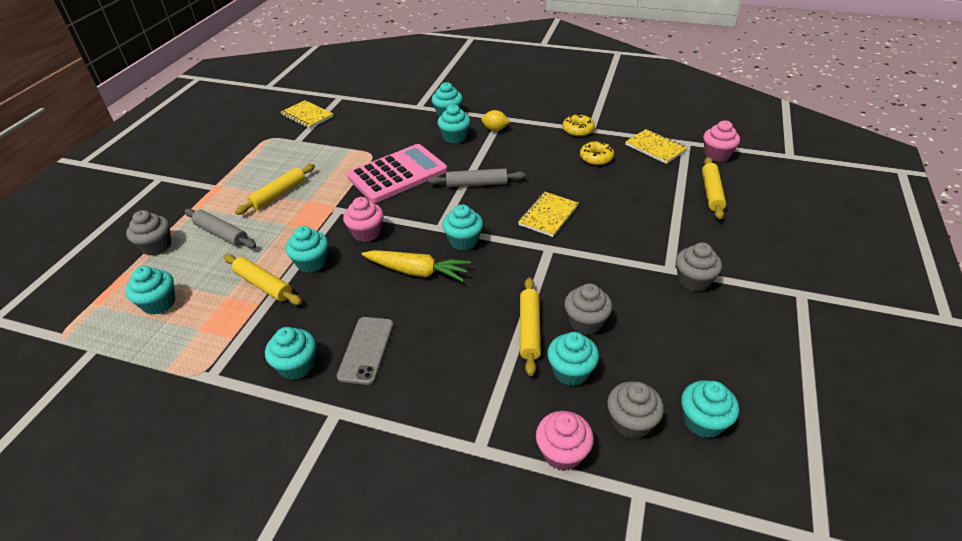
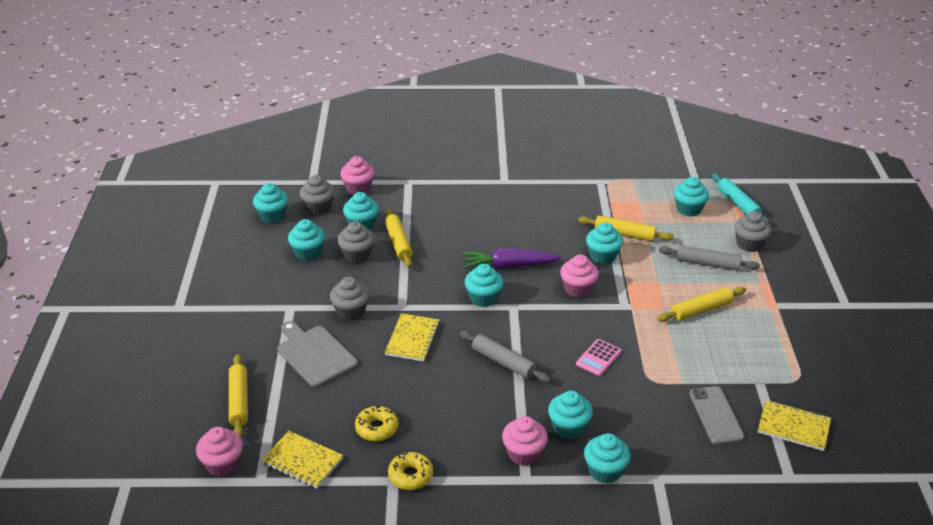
camera: 160 degrees right, 5 degrees down
yellow rolling pin [235,164,315,215] -> yellow rolling pin turned 45 degrees clockwise [657,287,746,322]
turquoise cupcake [265,327,316,380] -> turquoise cupcake moved to [288,219,325,261]
grey phone [337,317,394,385] -> grey phone moved to [689,386,745,445]
pink calculator [347,144,447,203] -> pink calculator [576,339,622,376], size x0.44
yellow carrot [362,250,471,282] -> purple carrot [462,248,561,269]
grey rolling pin [428,168,526,187] -> grey rolling pin turned 60 degrees clockwise [459,331,551,383]
yellow lemon [481,110,510,131] -> pink cupcake [502,416,548,466]
grey cupcake [676,242,722,292] -> grey cupcake moved to [330,277,370,321]
none -> grey cutting board [277,321,358,387]
none -> turquoise rolling pin [712,173,769,223]

